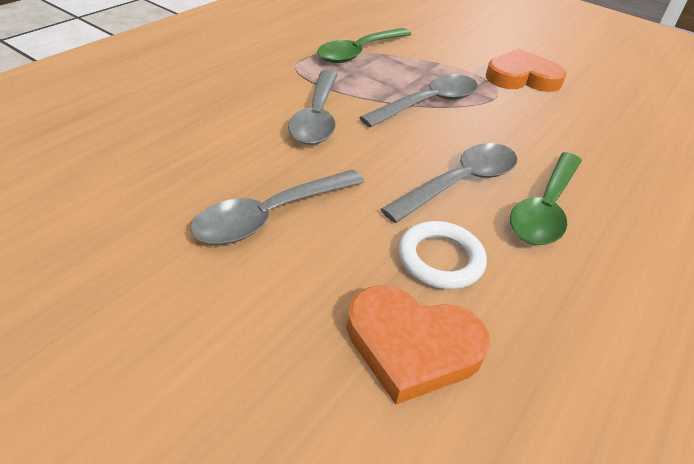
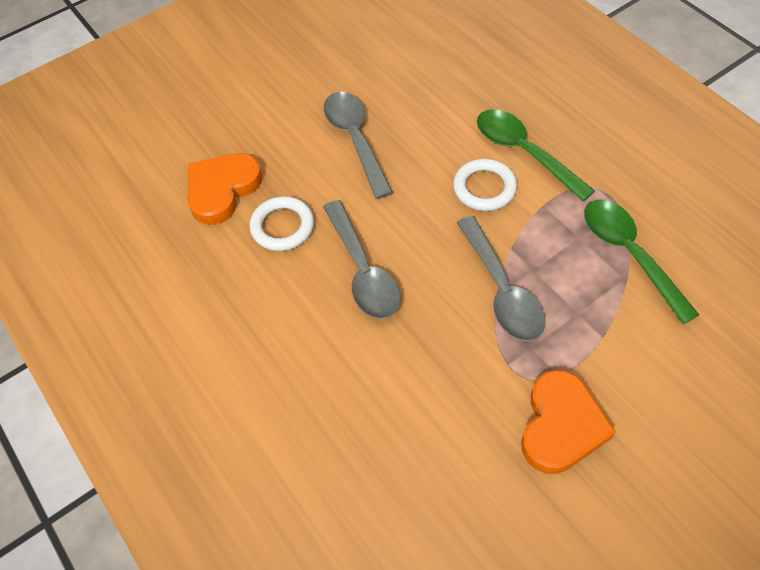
camera: 115 degrees right, 15 degrees up
grey spoon [288,70,338,145] -> white ring [453,158,517,211]
green spoon [510,152,582,245] -> green spoon moved to [477,109,595,202]

